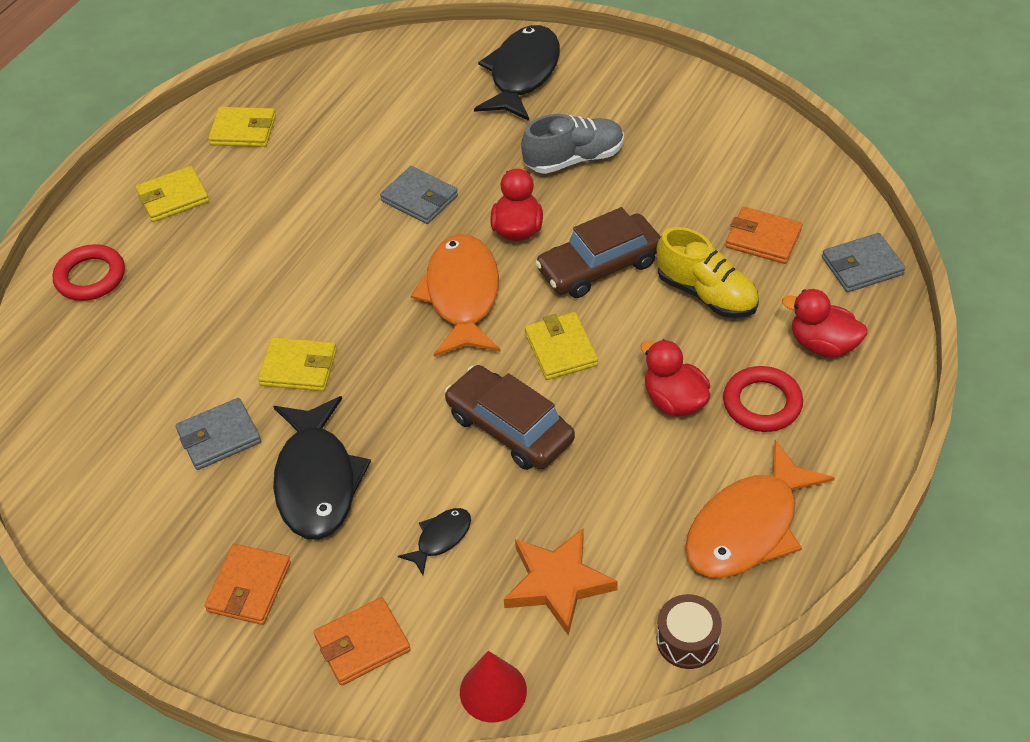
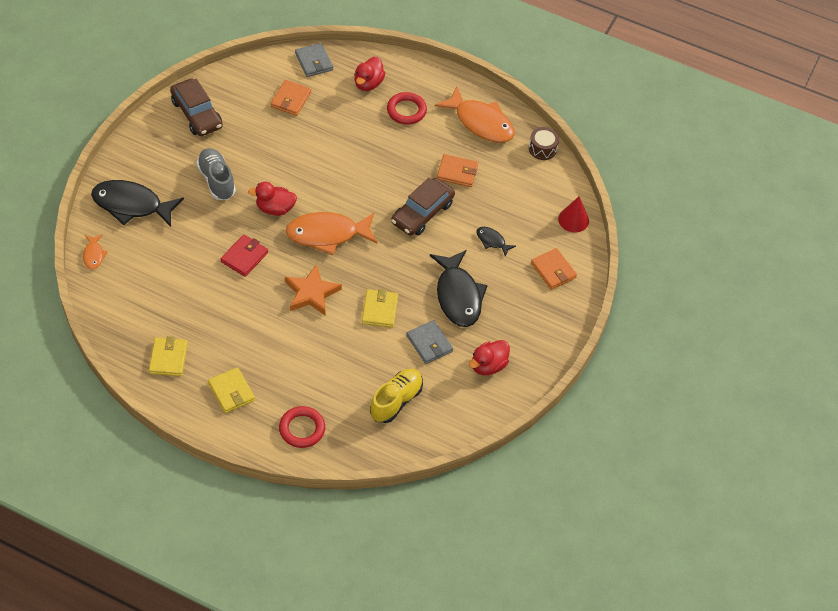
camera: 100 degrees left, 5 degrees up
orange wallet [204,544,291,625] -> orange wallet moved to [437,154,478,187]
black fish [273,396,371,540] -> black fish turned 90 degrees clockwise [430,250,488,327]
grey wallet [380,166,458,224] -> red wallet [221,235,268,277]
orange star [504,529,618,636] -> orange star moved to [285,264,342,316]
yellow wallet [525,312,598,380] -> none
brown car [535,207,661,298] -> brown car moved to [170,78,223,136]
red duck [640,339,711,416] -> red duck moved to [469,340,510,375]
yellow shoe [657,227,759,318] -> yellow shoe moved to [370,369,423,423]
none -> orange fish [83,235,108,270]

